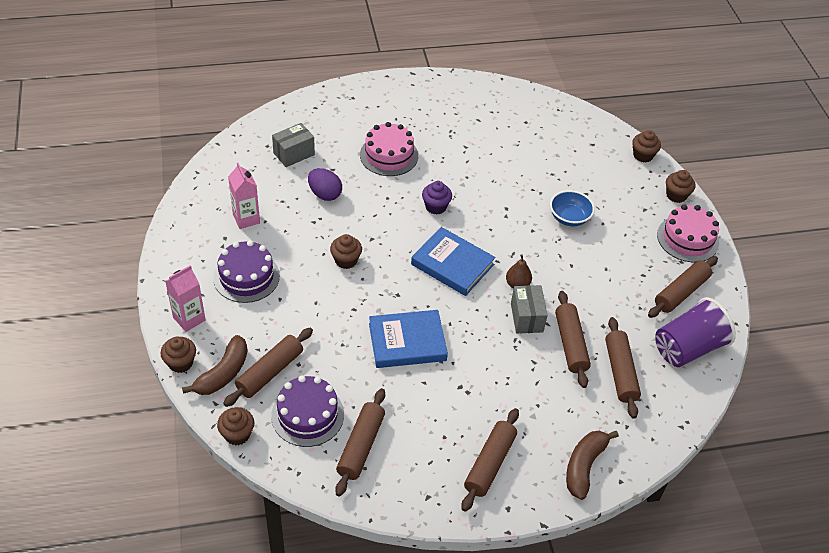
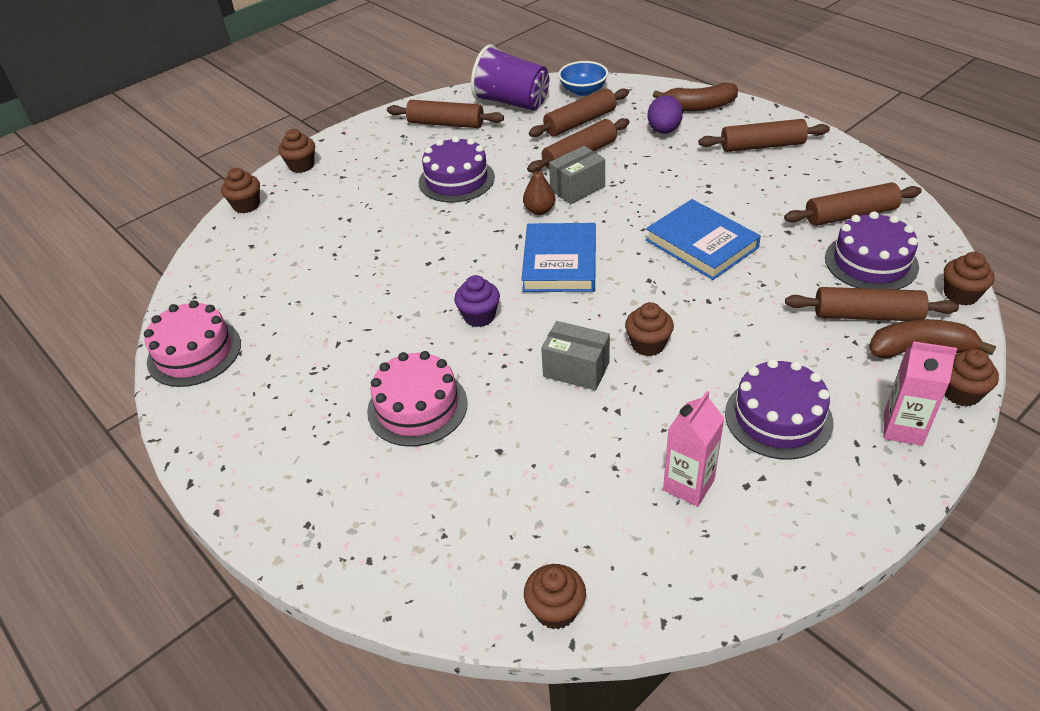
camera: 115 degrees left, 5 degrees down
grey box [272,123,315,167] -> grey box moved to [541,321,610,390]
purple egg [308,168,342,201] -> purple egg moved to [647,95,683,134]
blue bowl [550,190,595,226] -> blue bowl moved to [558,61,608,96]
pink cake [657,204,719,262] -> pink cake moved to [144,300,241,387]
none -> purple cake [419,136,495,203]
none -> brown cupcake [524,564,586,629]

